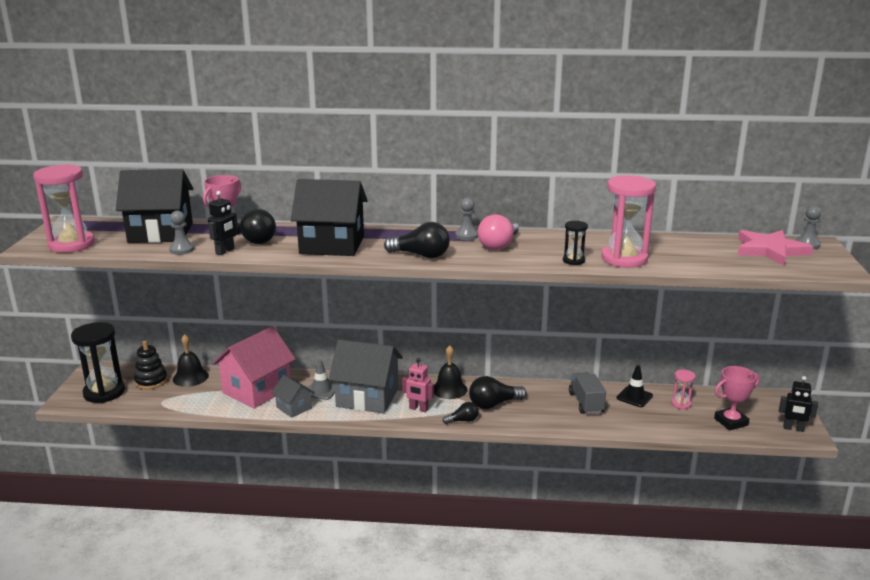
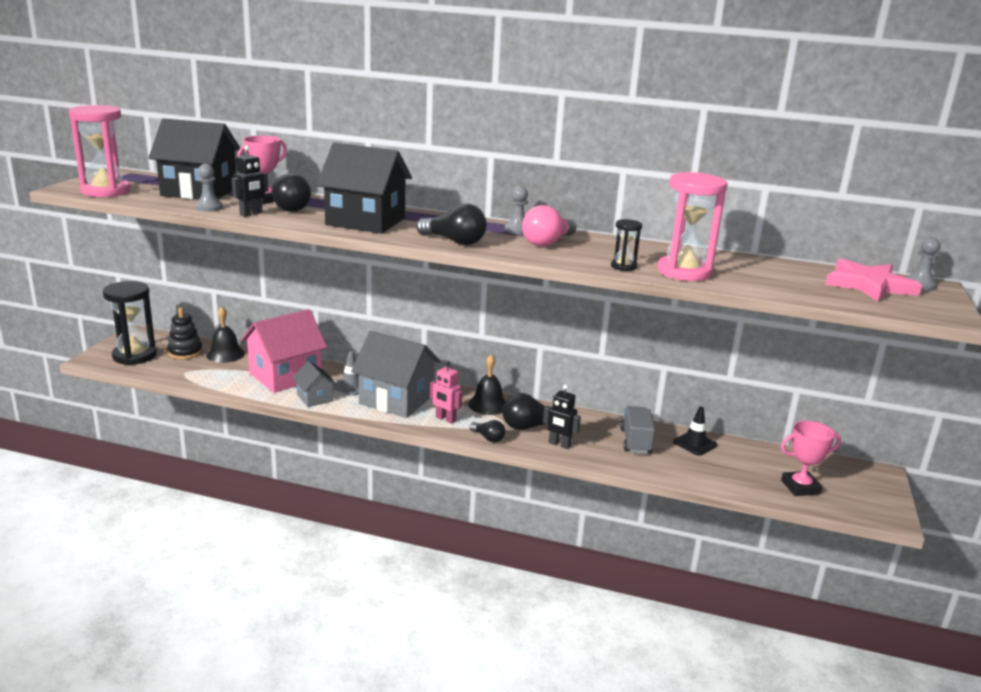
camera: 10 degrees right, 0 degrees up
black light bulb [442,402,478,424] -> black light bulb turned 45 degrees clockwise [470,420,505,442]
pink hourglass [671,370,696,409] -> none
black robot [779,376,818,432] -> black robot moved to [543,385,581,449]

